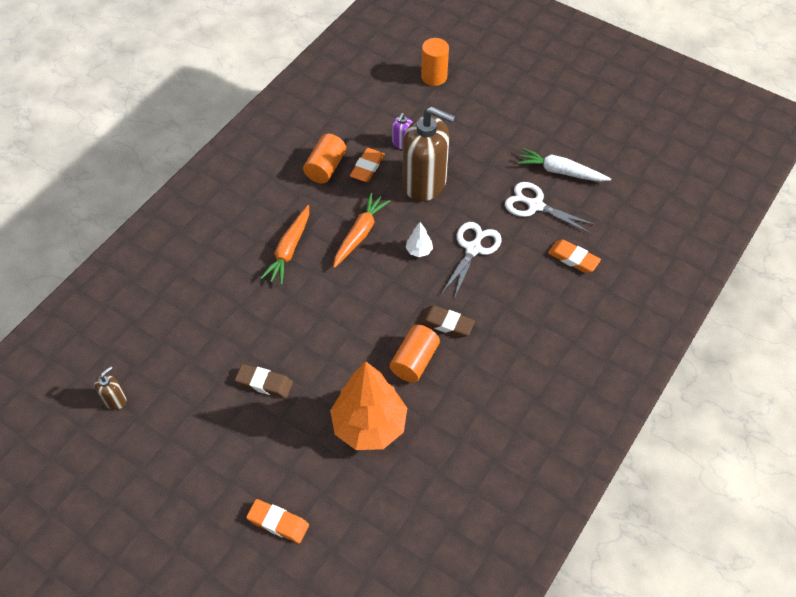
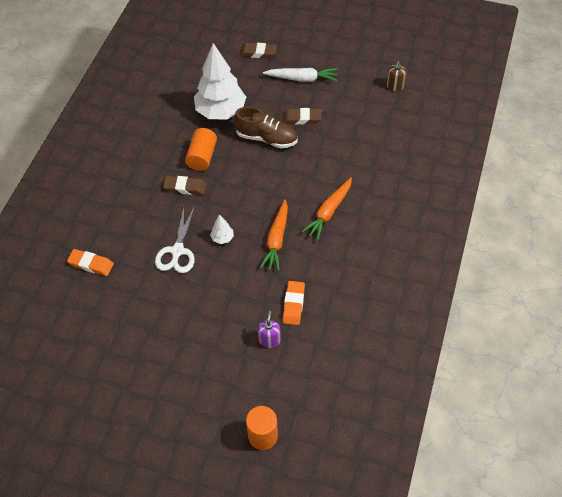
camera: 165 degrees right, 0 degrees up
orange eraser [246,499,309,543] -> brown eraser [240,43,277,58]
orange carrot [261,205,309,285] -> orange carrot turned 150 degrees counterclockwise [301,178,352,240]
orange cylinder [303,134,346,183] -> none
orange tree [330,361,407,450] -> white tree [194,43,246,119]
brown soap dispenser [403,107,455,201] -> none
white scissors [505,182,596,234] -> none
white carrot [517,148,611,182] -> white carrot moved to [263,68,337,82]
none -> brown shoe [234,107,298,148]

